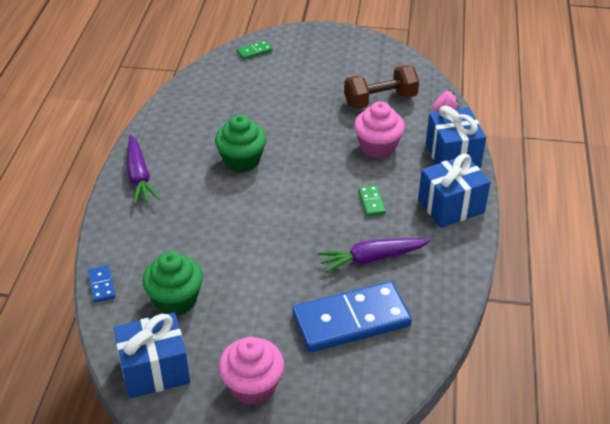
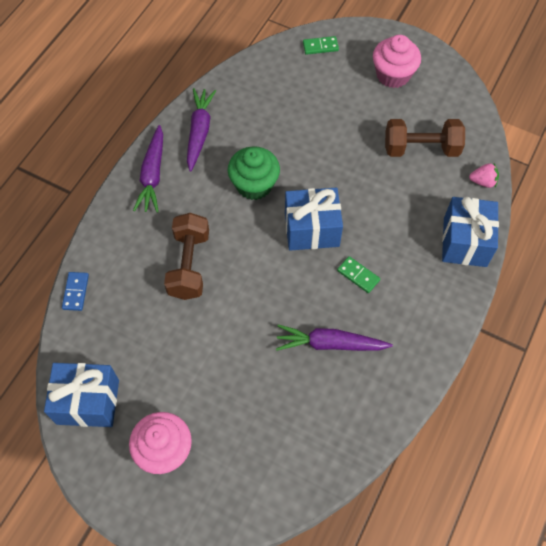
camera: 20 degrees right, 20 degrees up
green cupcake [142,252,203,315] -> none
blue domino [292,281,412,352] -> none
pink cupcake [354,101,405,159] -> pink cupcake moved to [373,35,421,88]
green domino [358,185,386,216] -> green domino turned 60 degrees counterclockwise [337,256,380,293]
blue gift [418,153,491,228] -> blue gift moved to [285,188,343,251]
none -> brown dumbbell [164,213,209,300]
none -> purple carrot [187,88,216,172]

